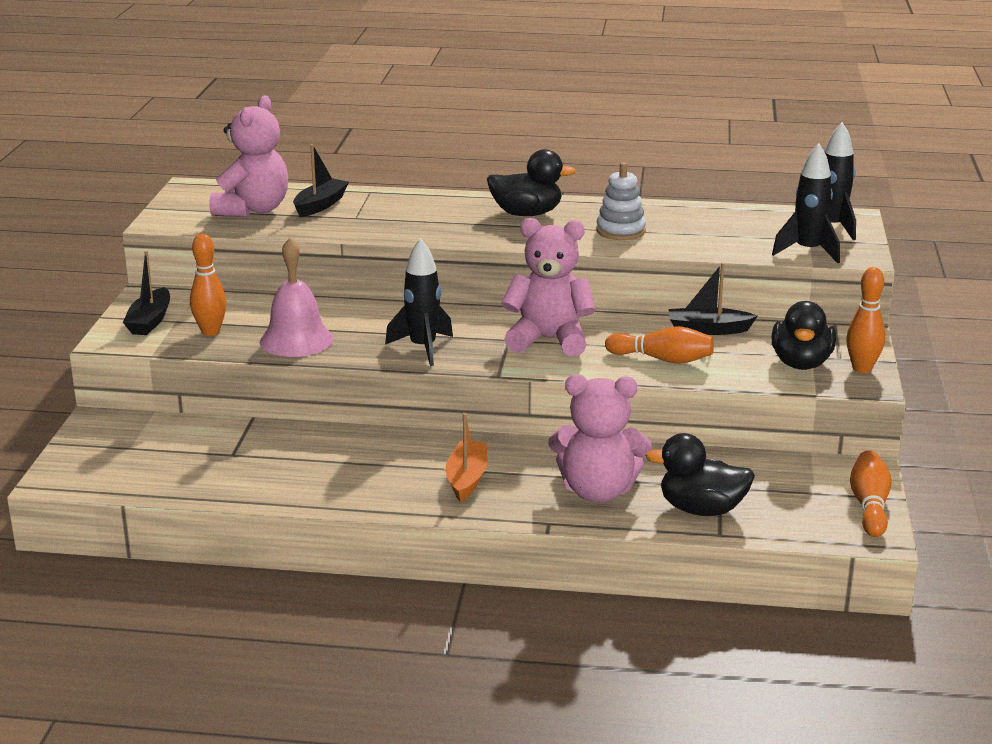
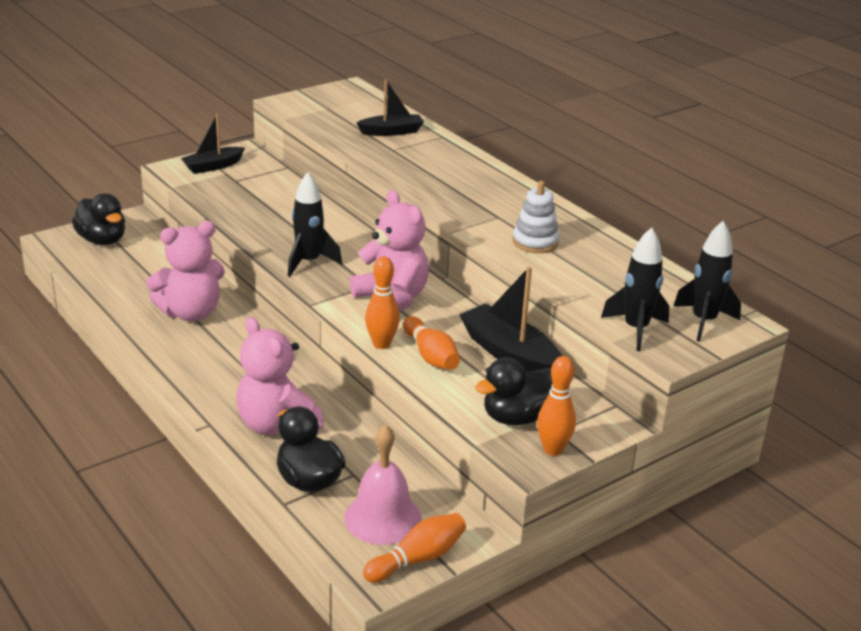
camera: 45 degrees right, 5 degrees up
orange bowling pin [190,234,227,336] -> orange bowling pin moved to [365,257,400,349]
pink teddy bear [209,95,288,217] -> pink teddy bear moved to [146,221,225,321]
pink bell [260,238,333,357] -> pink bell moved to [344,425,422,545]
orange boat [446,413,487,502] -> none
black duck [487,149,576,216] -> black duck moved to [72,193,125,245]
black boat [669,263,758,335] -> black boat [459,267,562,372], size x1.54

